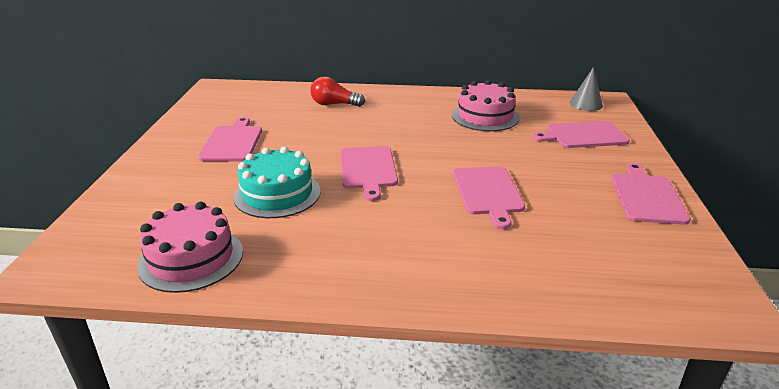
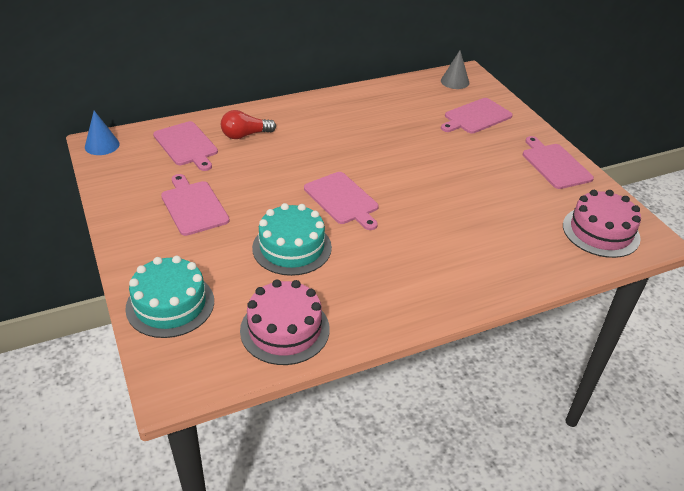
camera: 30 degrees left, 10 degrees up
pink cake [452,80,520,131] -> pink cake moved to [563,190,641,258]
pink cutting board [453,166,525,229] -> pink cutting board moved to [153,121,218,171]
none -> blue cone [85,111,120,155]
none -> turquoise cake [125,256,214,338]

